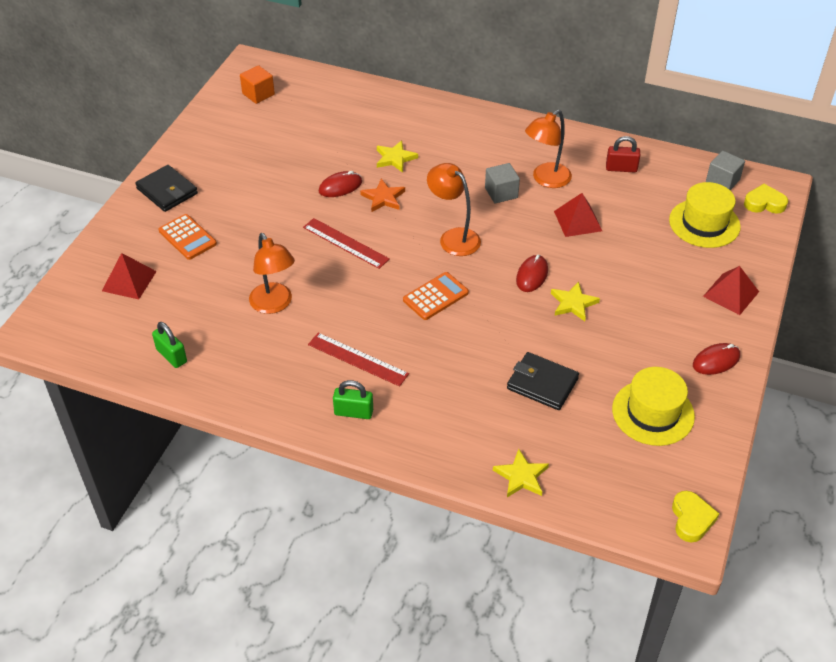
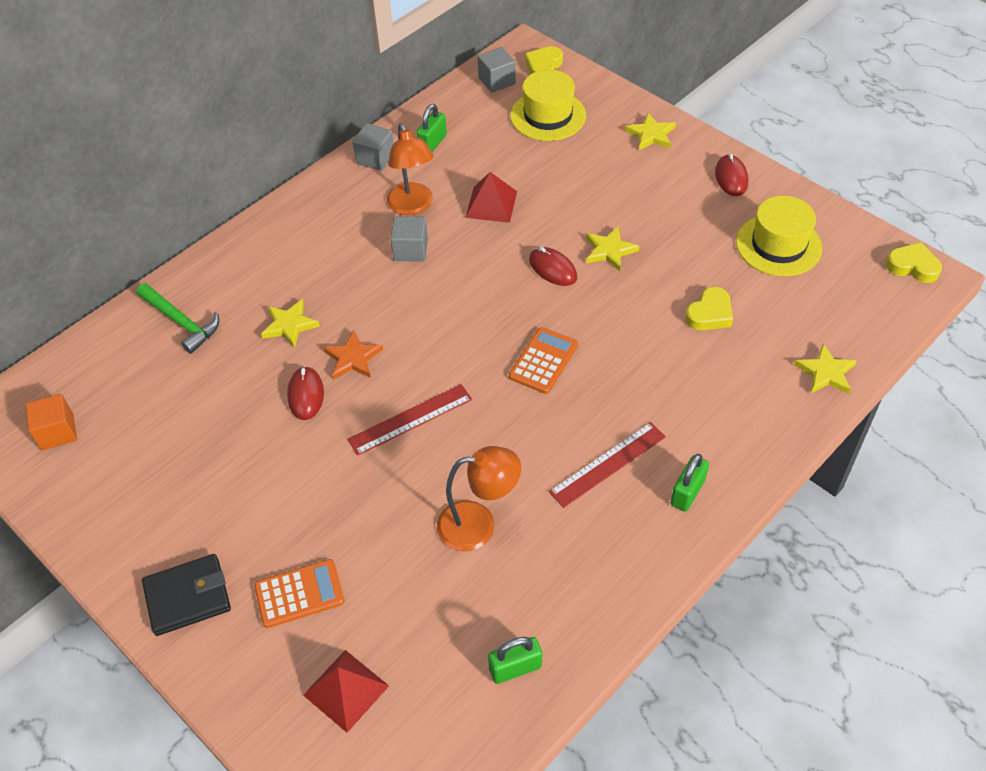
camera: 65 degrees left, 5 degrees up
orange calculator [403,272,469,320] -> orange calculator turned 45 degrees clockwise [509,327,578,394]
orange lamp [427,163,481,256] -> none
black wallet [507,352,579,410] -> yellow heart [685,287,733,330]
red padlock [606,136,640,172] -> green padlock [416,104,447,152]
red pyramid [703,266,759,315] -> yellow star [625,113,676,150]
none -> green hammer [137,283,219,354]
none -> grey cube [352,123,394,171]

